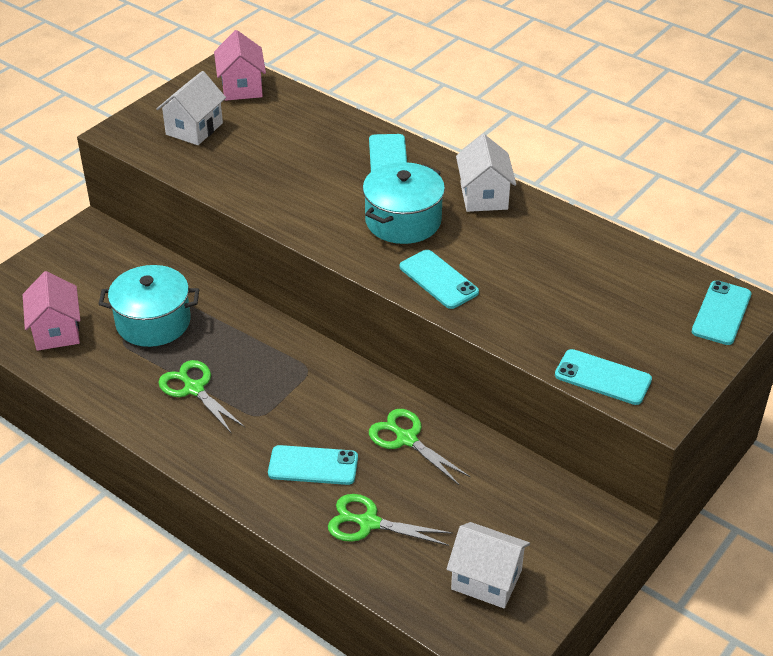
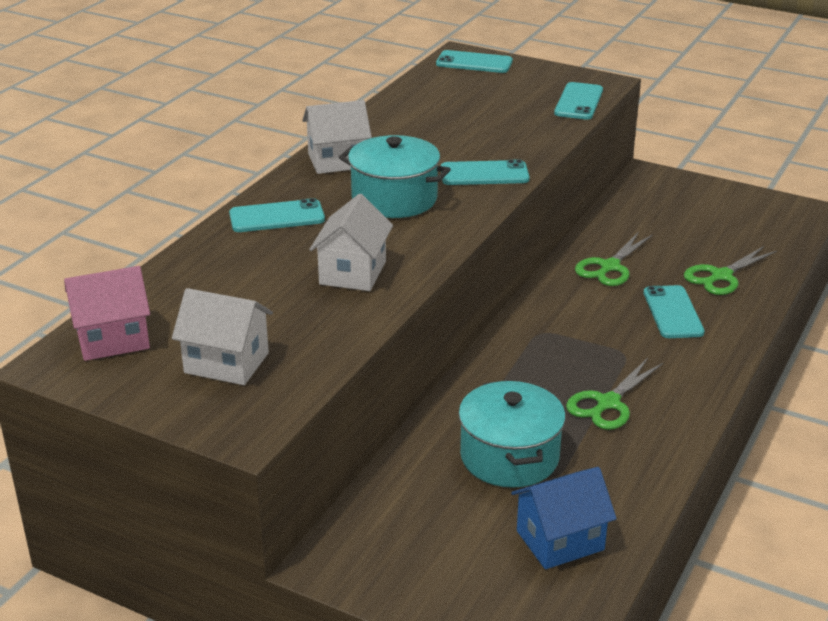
camera: 100 degrees left, 10 degrees down
pink house [23,271,80,351] -> blue house [511,467,617,569]
green scissors [328,494,453,546] -> green scissors turned 45 degrees clockwise [684,246,777,295]
turquoise phone [400,250,479,309] -> turquoise phone turned 45 degrees clockwise [440,160,530,185]
white house [447,522,530,608] -> white house moved to [309,194,393,291]

